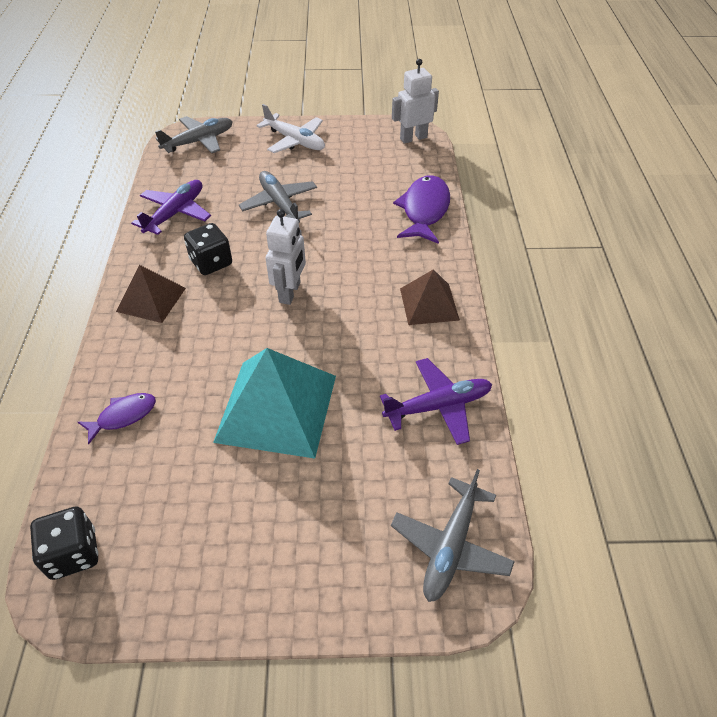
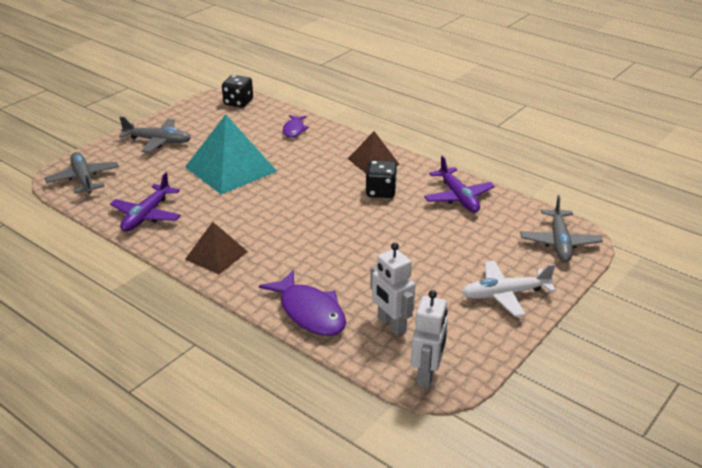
camera: 130 degrees right, 15 degrees down
grey plane [239,171,317,223] -> grey plane moved to [119,117,191,153]
white robot [266,209,306,305] -> white robot moved to [370,243,415,335]

